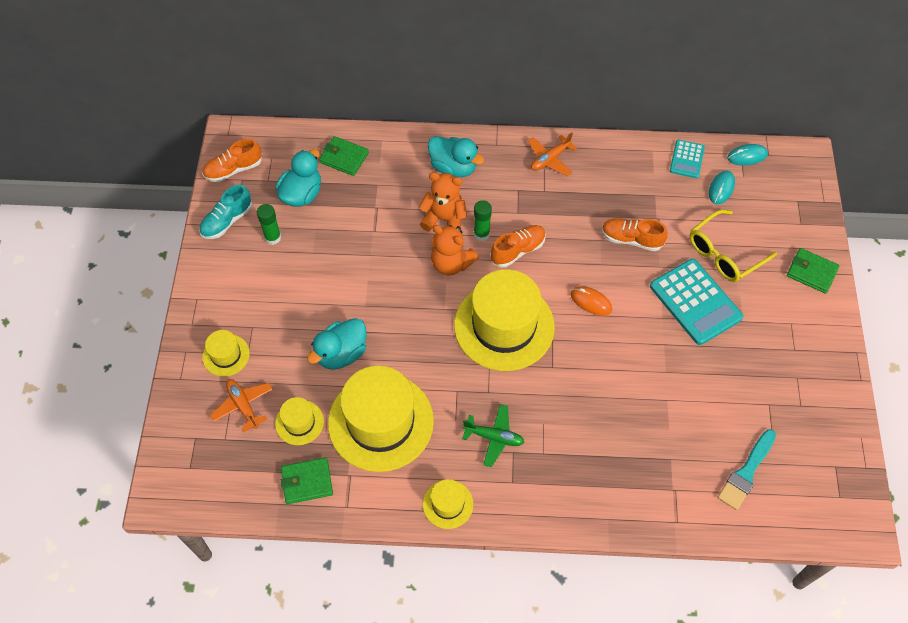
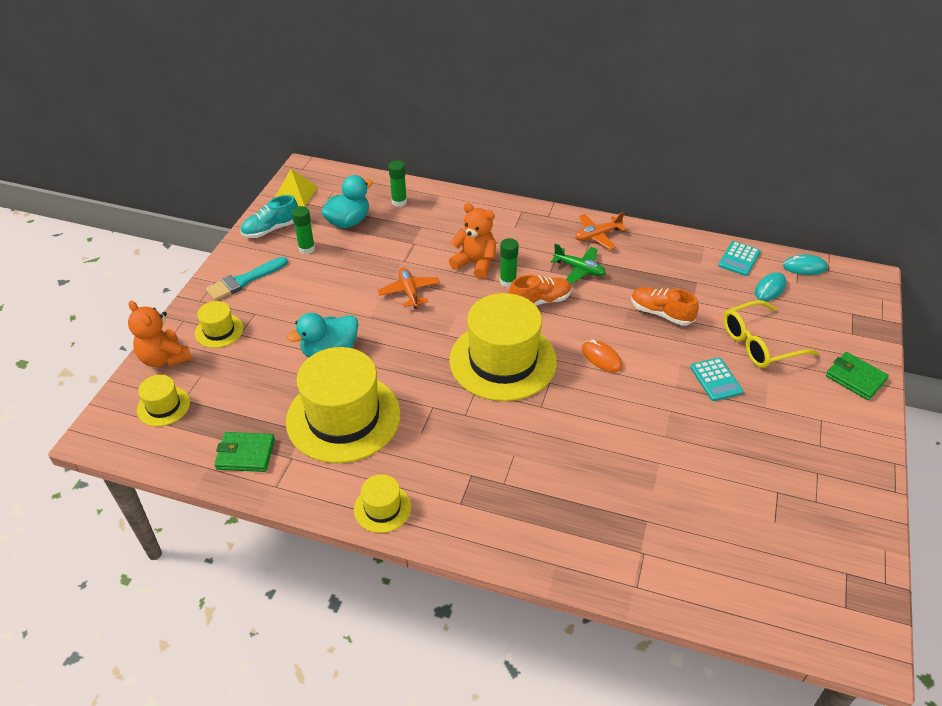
camera: 15 degrees right, 15 degrees down
orange shoe [202,139,262,182] -> yellow pyramid [275,169,318,207]
orange plane [210,379,273,432] -> orange plane moved to [377,267,440,309]
yellow hat [275,397,324,445] -> yellow hat moved to [137,375,190,426]
green wallet [319,136,369,176] -> green glue stick [389,160,407,207]
turquoise duck [428,136,484,177] -> none
orange teddy bear [431,225,479,275] -> orange teddy bear moved to [128,301,192,367]
green plane [462,404,524,467] -> green plane moved to [551,244,606,284]
turquoise calculator [650,259,743,345] -> turquoise calculator [690,358,743,401], size x0.55
turquoise brush [717,429,776,510] -> turquoise brush moved to [206,257,288,301]

